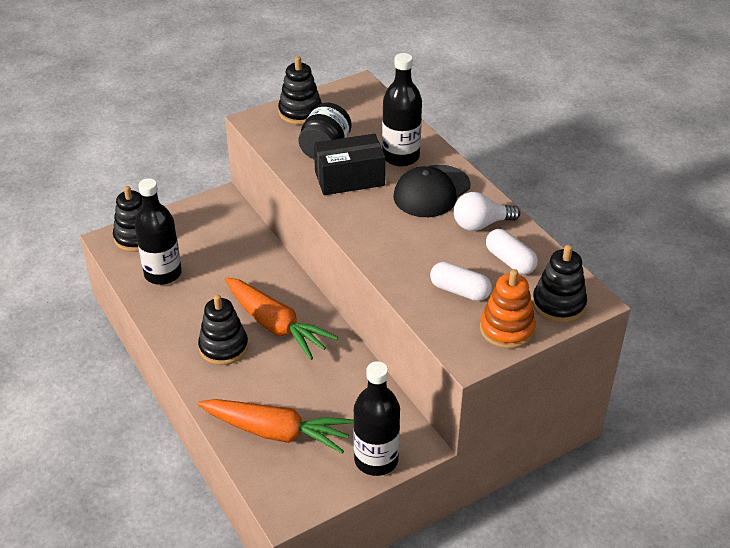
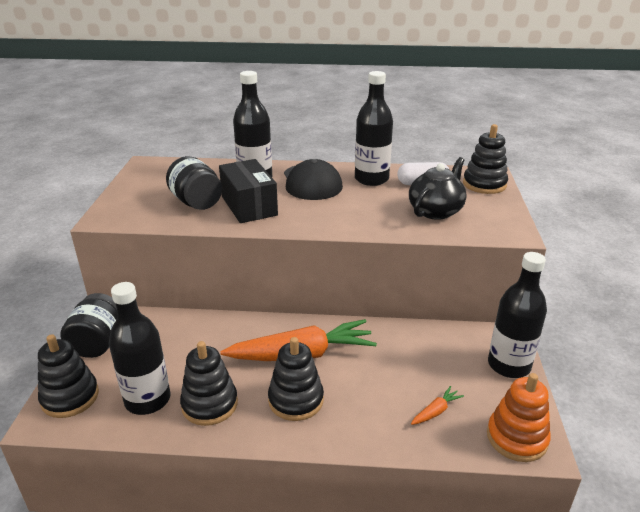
camera: 55 degrees left, 10 degrees down
orange carrot [198,399,354,454] -> orange carrot [411,386,464,425], size x0.40
black stacking toy [278,56,322,125] -> black stacking toy moved to [180,341,238,426]
black box [314,134,385,195] -> black box turned 45 degrees counterclockwise [219,159,278,223]
white capsule [430,262,492,301] -> black teapot [409,157,467,220]
white light bulb [454,192,520,231] -> black bottle [355,71,393,186]
orange stacking toy [480,269,536,349] -> orange stacking toy moved to [487,373,551,462]
none -> black jar [60,293,117,358]

